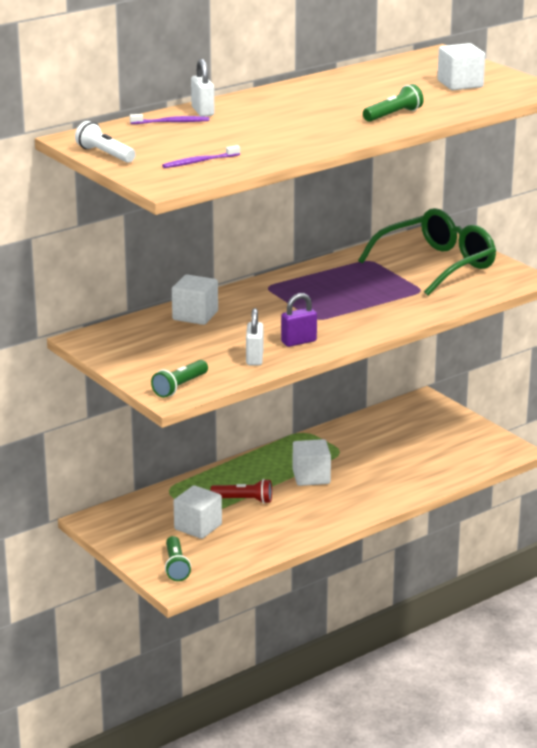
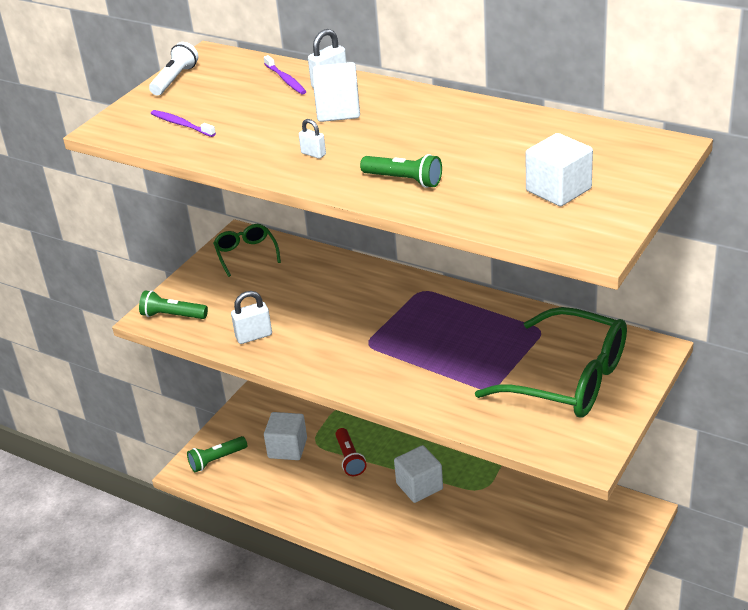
camera: 70 degrees right, 10 degrees up
white cube [172,275,218,325] -> white cube moved to [313,62,360,122]
purple padlock [281,293,317,347] -> none
none -> green glasses [213,224,281,277]
none -> white padlock [299,119,326,159]

